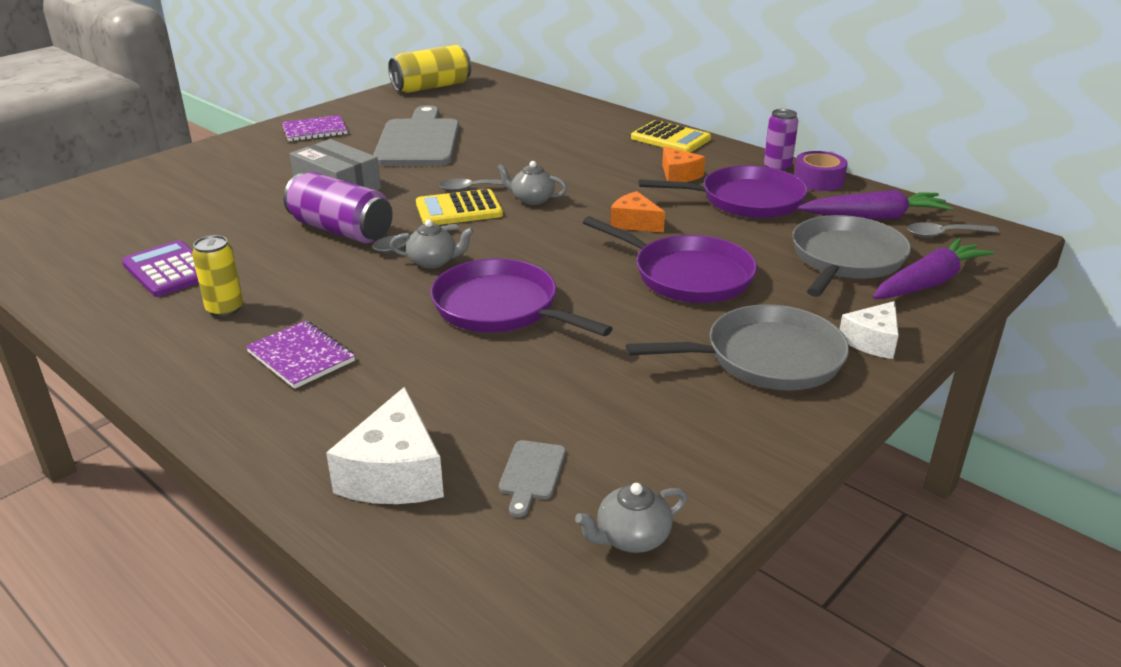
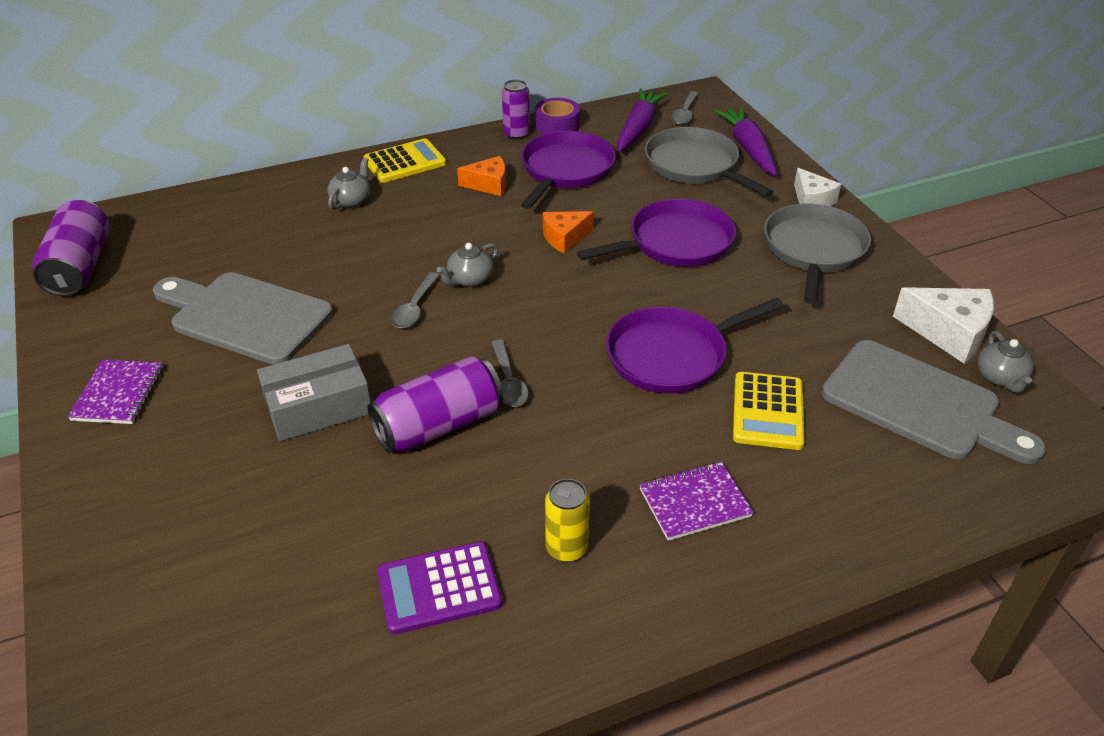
camera: 65 degrees left, 10 degrees up
white cheese [326,387,444,504] -> white cheese moved to [893,287,994,363]
yellow can [388,45,471,93] -> purple can [32,200,110,296]
grey teapot [390,219,474,269] -> grey teapot moved to [328,157,370,210]
yellow calculator [416,189,503,225] -> yellow calculator moved to [733,372,805,450]
grey cutting board [499,440,566,517] -> grey cutting board [822,340,1046,464], size x2.49

